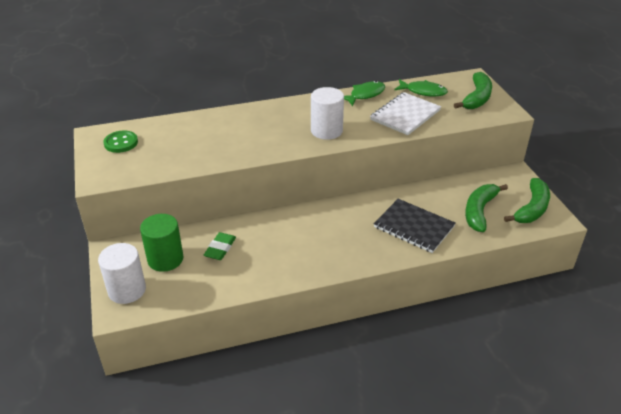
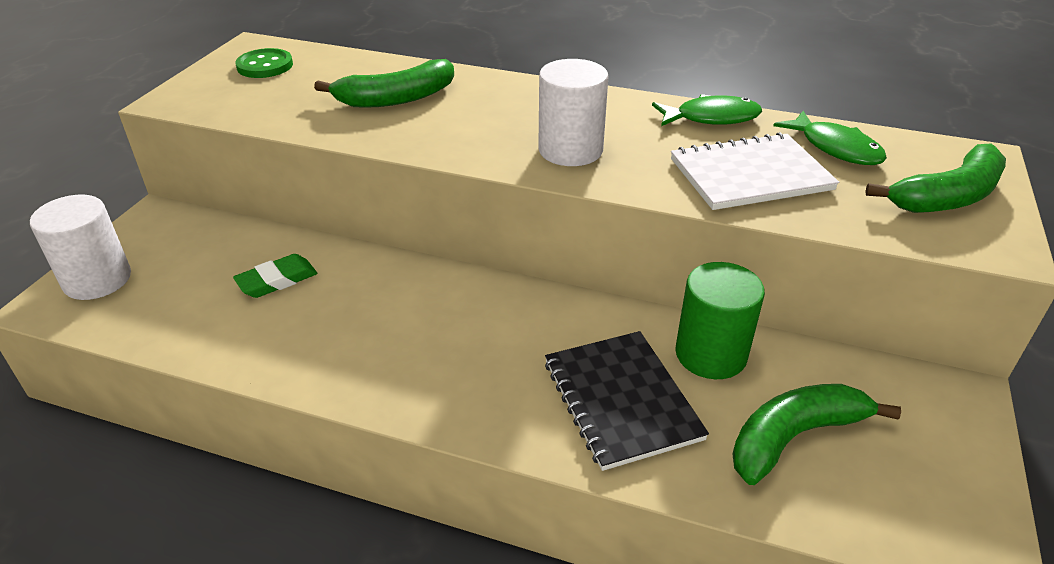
camera: 35 degrees right, 0 degrees up
green cylinder [140,214,183,272] -> green cylinder moved to [675,262,765,379]
green banana [504,178,550,223] -> green banana moved to [314,59,454,108]

